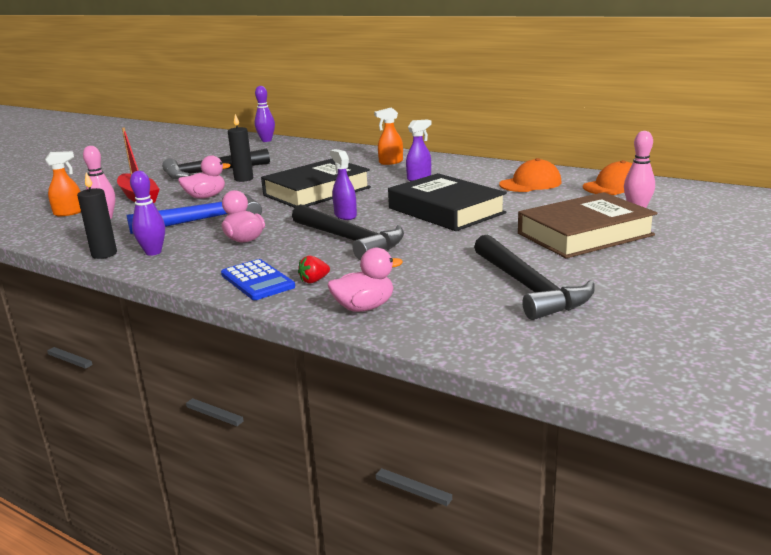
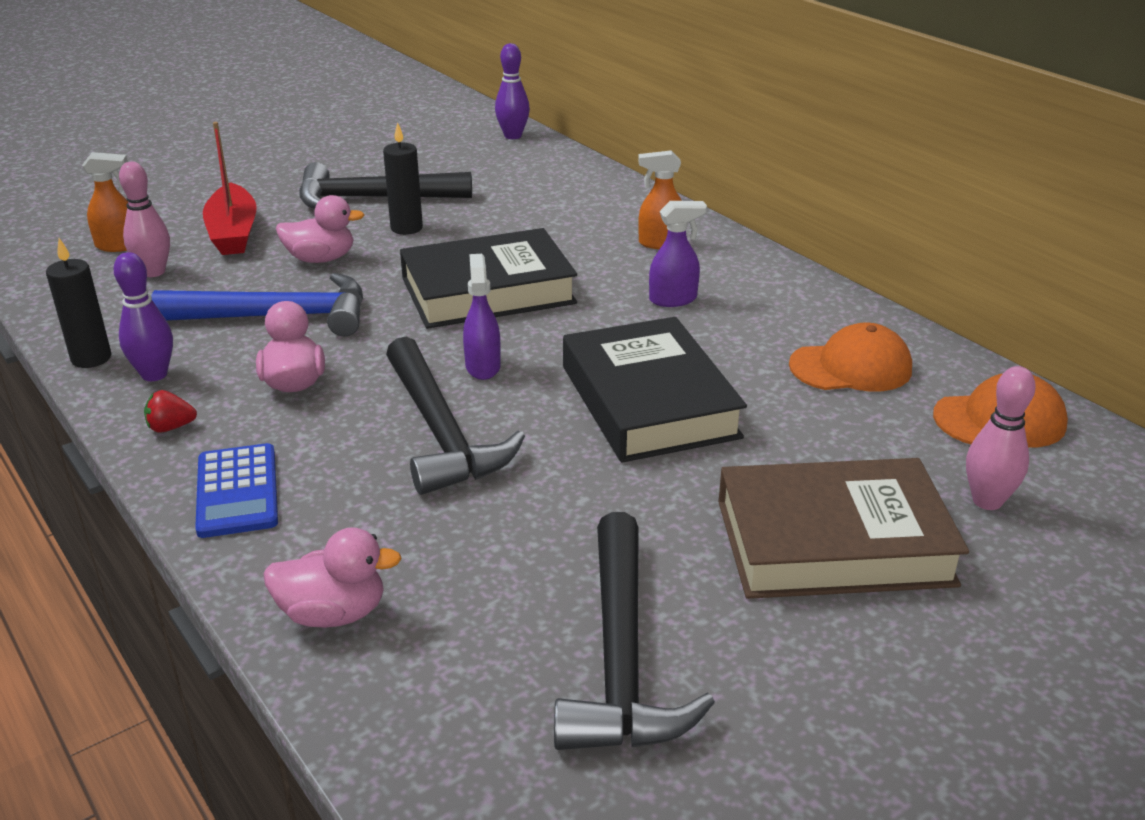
camera: 20 degrees right, 10 degrees up
red strawberry [298,255,330,284] -> red strawberry moved to [144,390,197,433]

